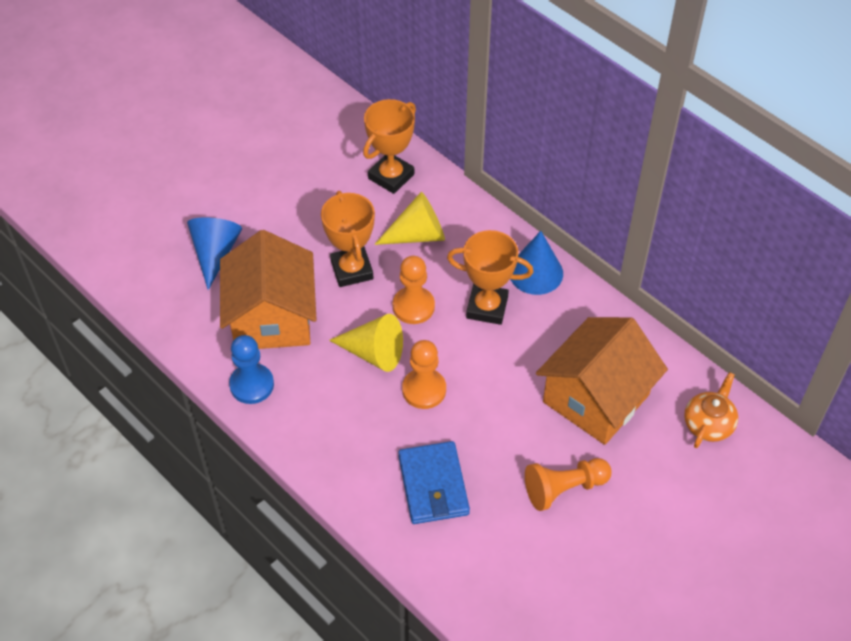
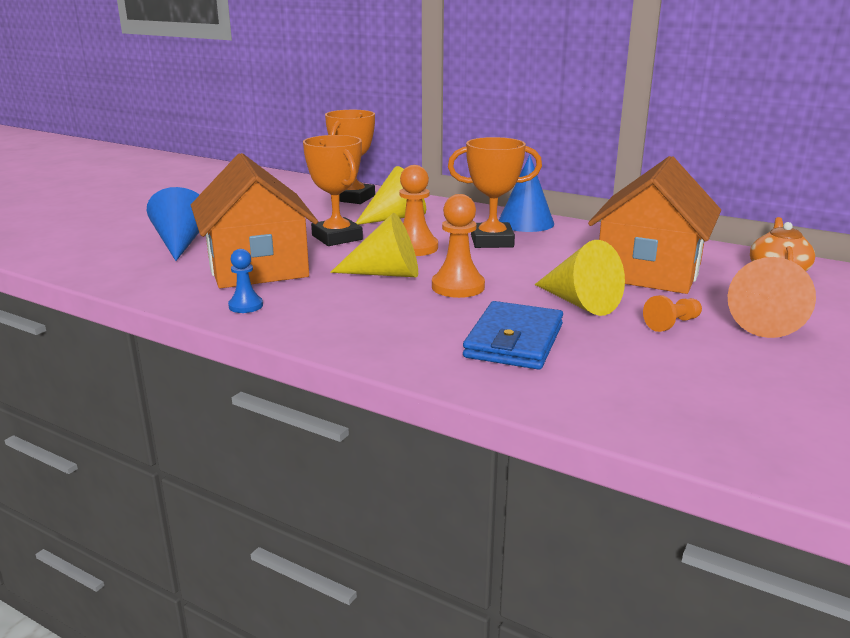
camera: 15 degrees left, 30 degrees down
blue pawn [229,335,274,404] -> blue pawn [228,249,263,313], size x0.60
blue wallet [398,441,470,524] -> blue wallet turned 45 degrees clockwise [463,301,563,370]
orange pawn [525,458,612,511] -> orange pawn [643,295,702,332], size x0.60
none -> yellow cone [535,240,625,316]
none -> orange cone [728,257,816,338]

